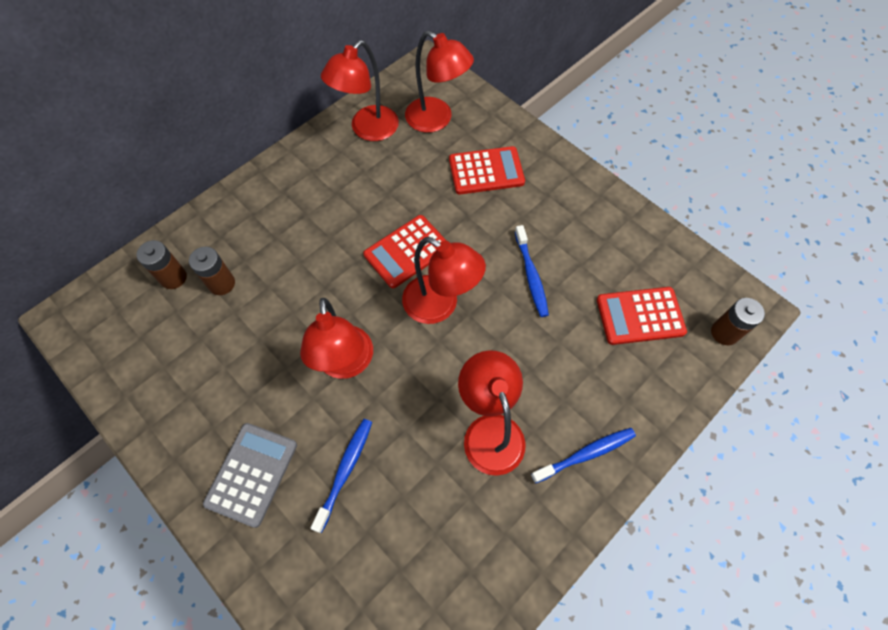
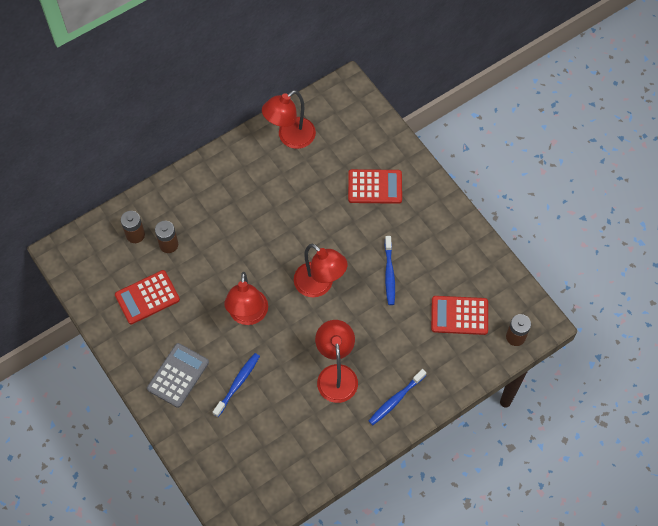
camera: 10 degrees right, 0 degrees up
red calculator [363,215,447,288] -> red calculator moved to [115,270,180,324]
red lamp [405,31,474,133] -> none
blue toothbrush [531,428,636,483] -> blue toothbrush turned 150 degrees clockwise [369,369,426,425]

